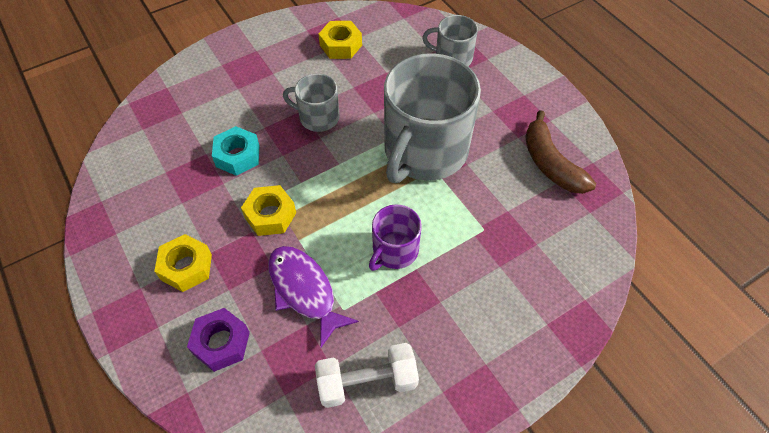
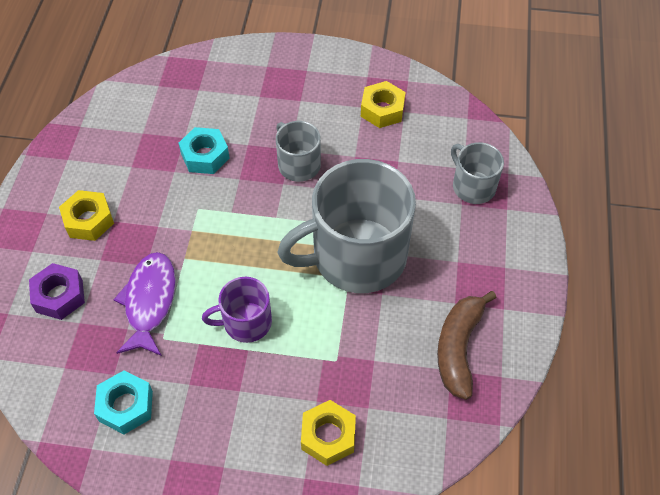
camera: 40 degrees right, 0 degrees up
yellow nut [241,185,296,236] -> yellow nut moved to [301,400,356,466]
white dumbbell [315,343,419,408] -> turquoise nut [94,371,153,434]

